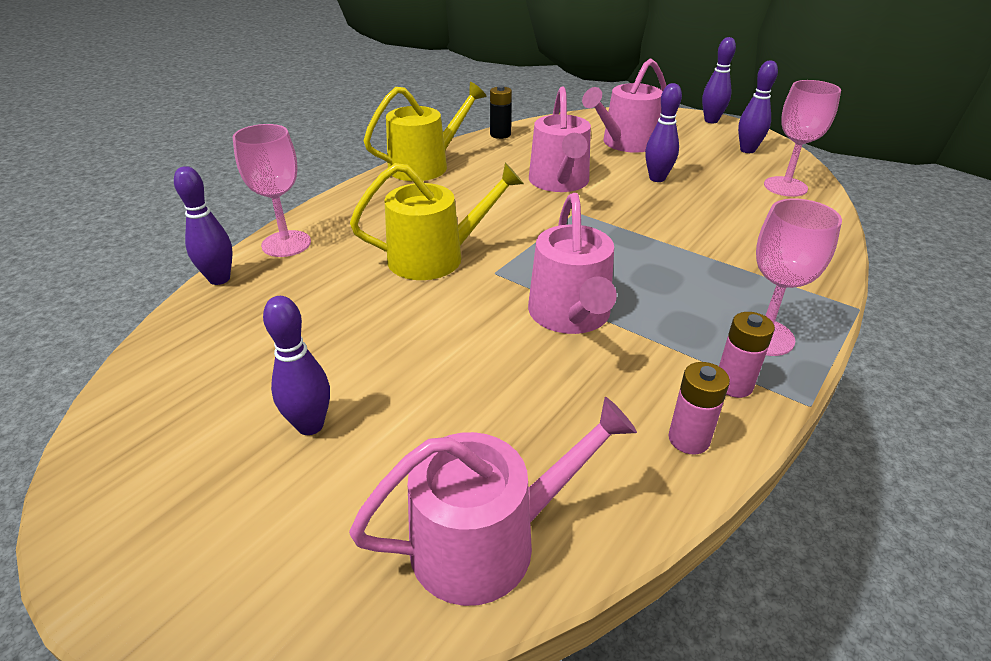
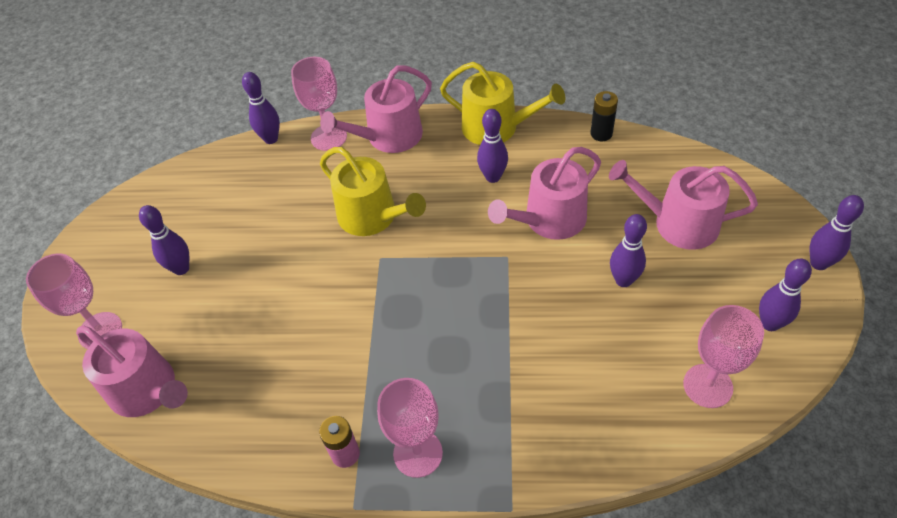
camera: 60 degrees right, 15 degrees up
pink watering can [528,193,617,334] -> pink watering can moved to [320,65,432,153]
pink battery [669,362,730,454] -> none
none -> pink goblet [26,253,122,349]
none -> purple bowling pin [477,109,508,183]

